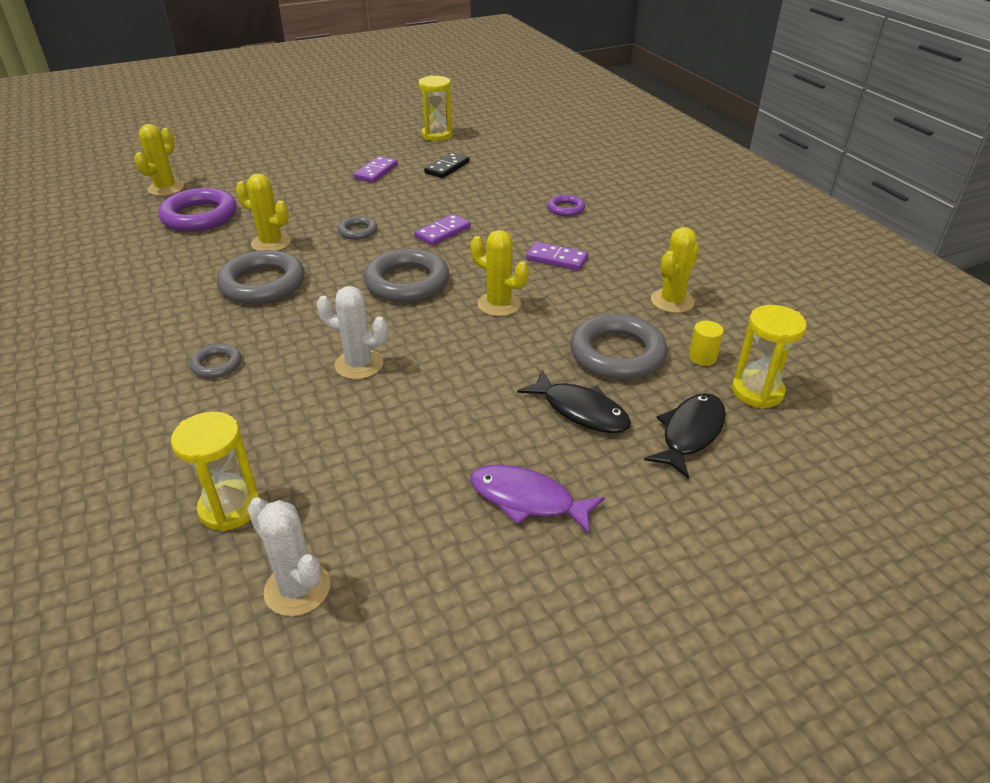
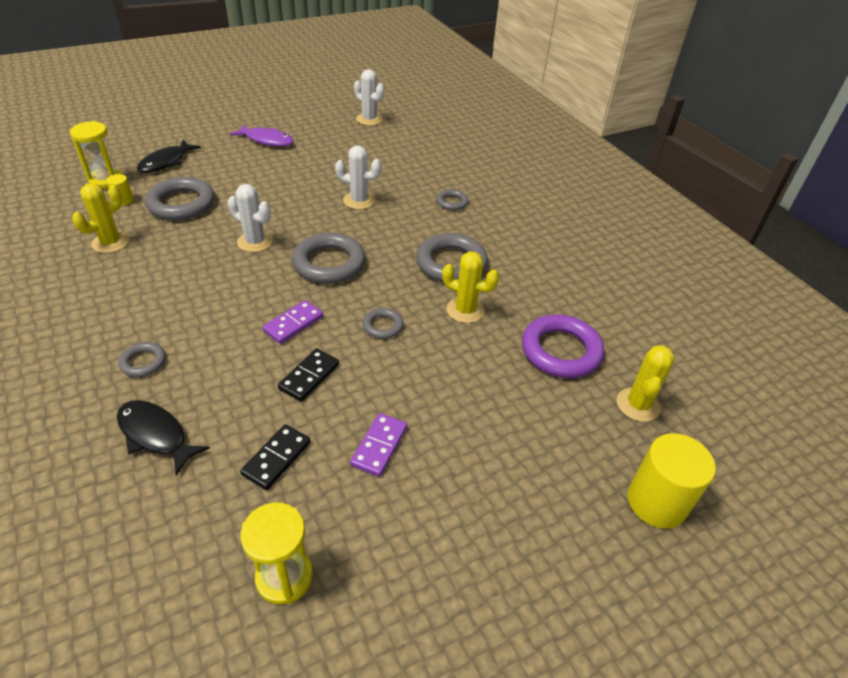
camera: 175 degrees right, 5 degrees up
yellow hourglass [171,412,260,531] -> none
yellow cactus [471,230,529,316] -> white cactus [228,184,273,252]
black fish [517,370,631,433] -> black fish moved to [117,400,210,476]
purple domino [526,242,588,271] -> none
purple ring [548,195,585,217] -> grey ring [119,342,166,377]
none -> black domino [278,349,339,402]
none -> yellow cylinder [628,433,716,529]

